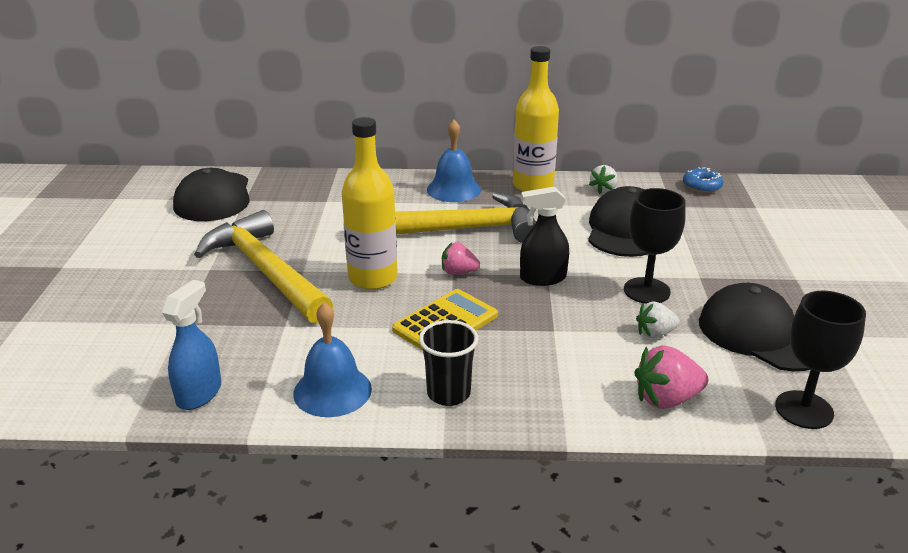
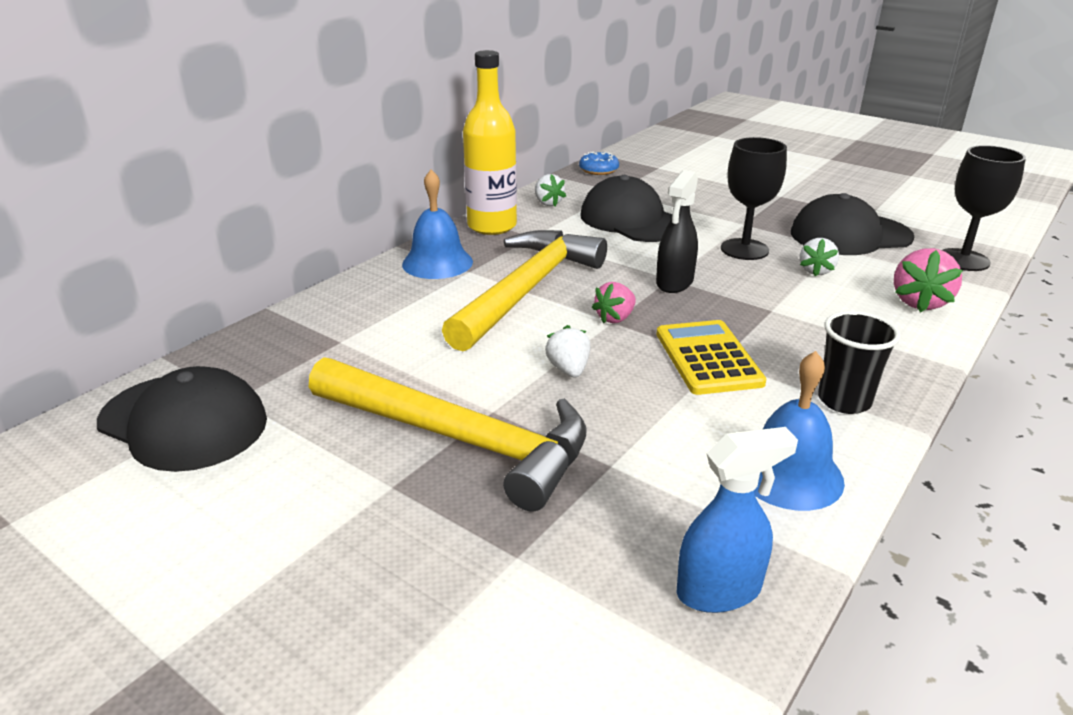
camera: 55 degrees left, 0 degrees up
blue spray bottle [162,280,221,410] -> blue spray bottle turned 105 degrees clockwise [677,427,798,613]
yellow hammer [194,210,333,324] -> yellow hammer turned 150 degrees counterclockwise [309,357,587,511]
yellow bottle [342,117,398,290] -> white strawberry [545,325,590,377]

